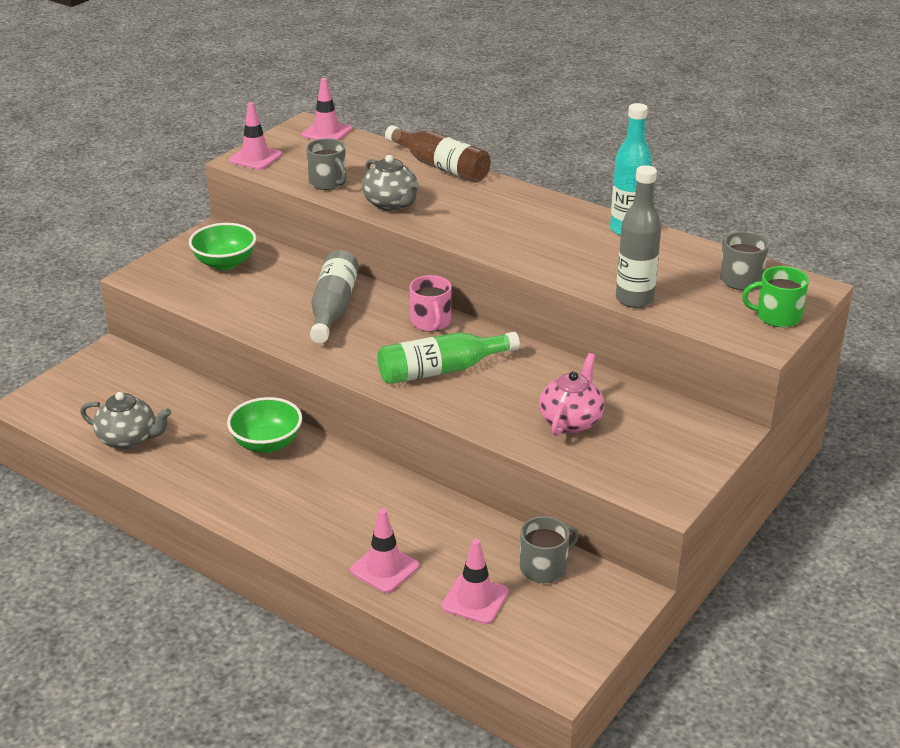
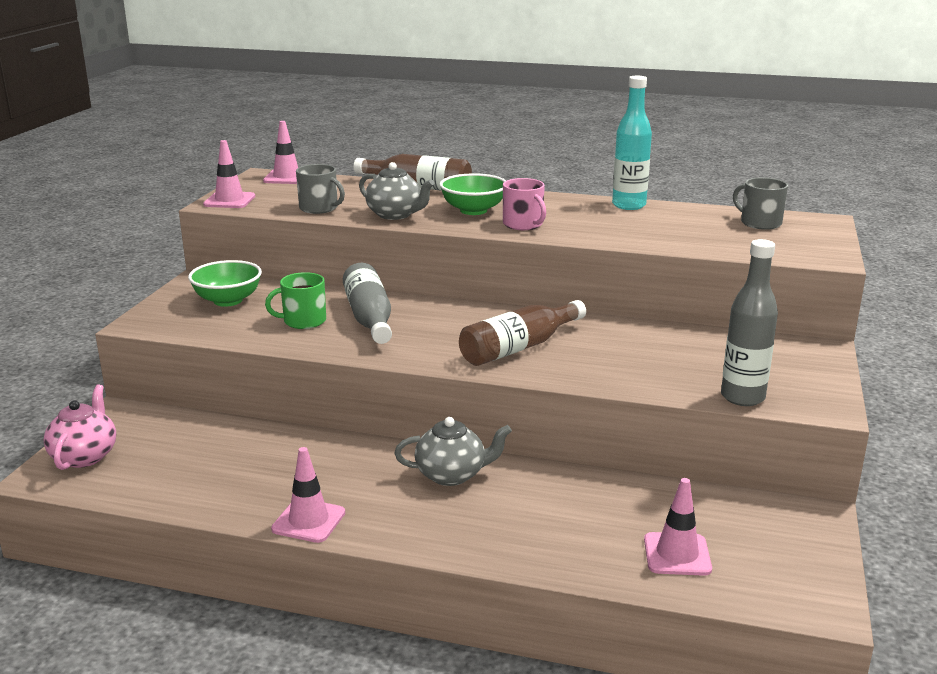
camera: 20 degrees left, 10 degrees down
grey teapot [80,392,171,450] -> grey teapot moved to [394,417,512,486]
green bowl [227,397,302,453] -> green bowl moved to [439,173,506,215]
pink traffic cone [350,508,419,593] -> pink traffic cone moved to [271,447,345,543]
green bottle [378,332,520,384] -> brown bottle [459,300,586,366]
pink mug [409,275,452,332] -> pink mug moved to [503,178,546,230]
grey mug [520,516,579,583] -> none
pink teapot [539,353,604,436] -> pink teapot moved to [44,385,116,470]
grey bottle [616,165,661,308] -> grey bottle moved to [721,239,778,406]
green mug [742,266,809,328] -> green mug moved to [265,272,326,329]

